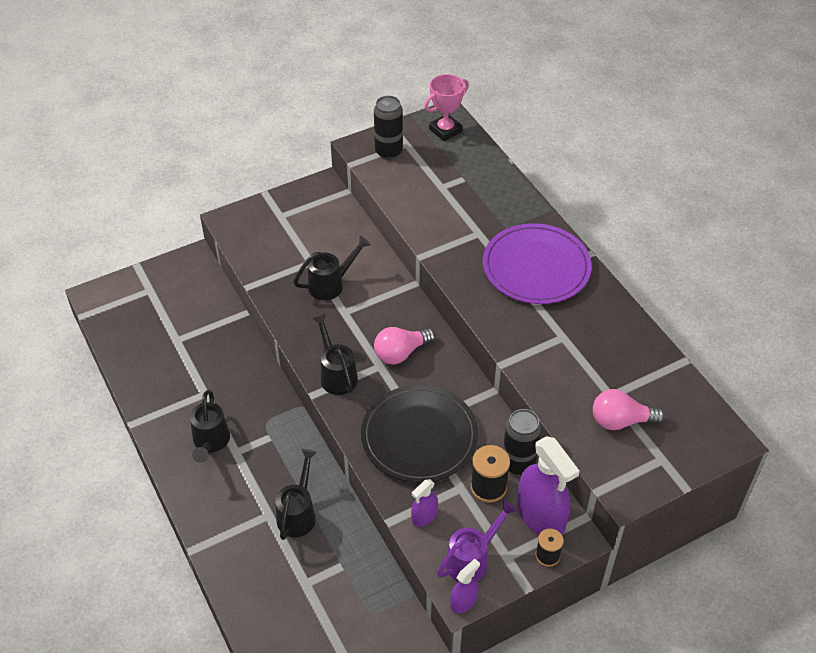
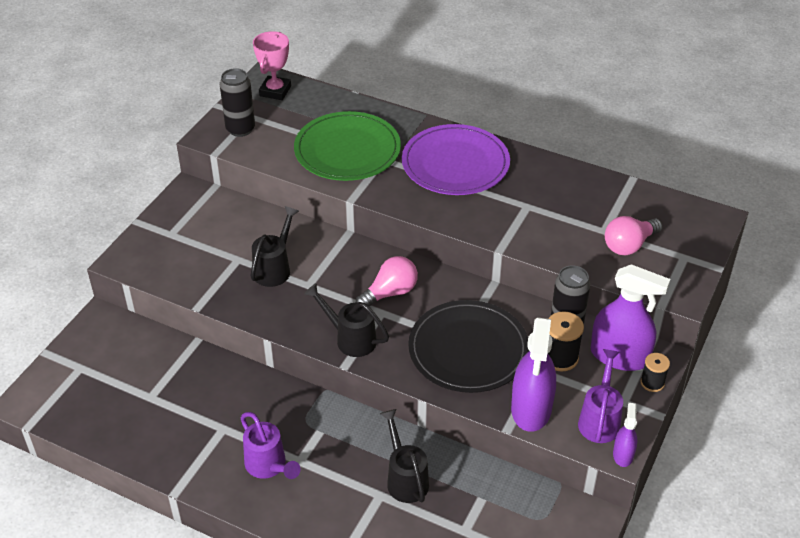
camera: 35 degrees left, 5 degrees down
black watering can [190,390,230,463] -> purple watering can [241,412,300,479]
pink light bulb [374,327,435,364] -> pink light bulb turned 150 degrees counterclockwise [356,256,418,307]
purple spray bottle [411,479,438,527] -> purple spray bottle [511,317,556,432], size x2.00
none -> green plate [294,111,401,181]

